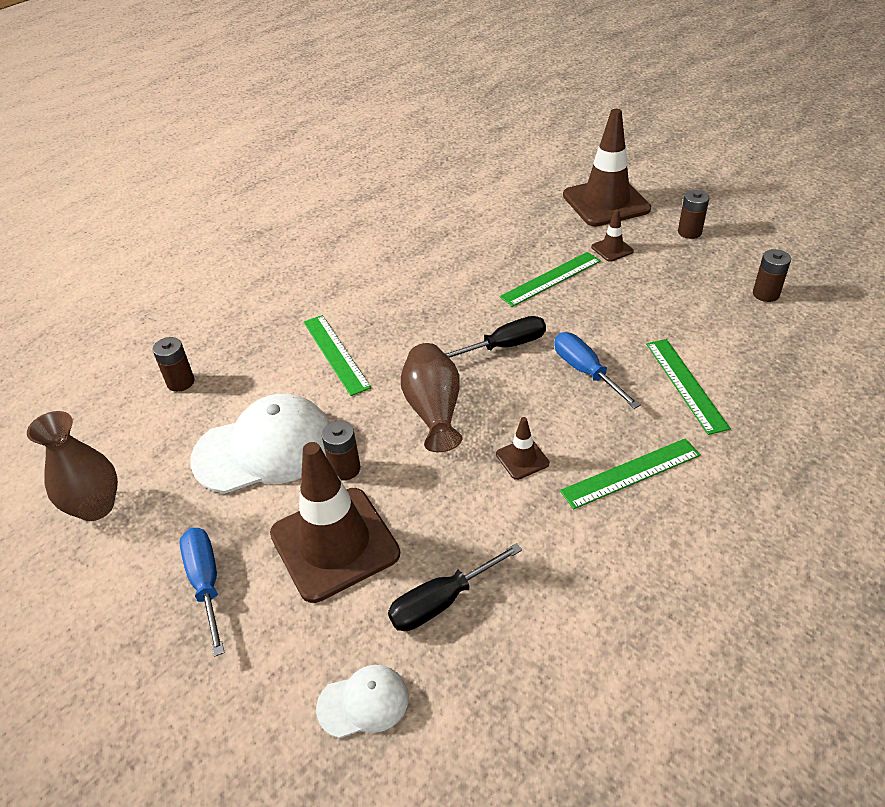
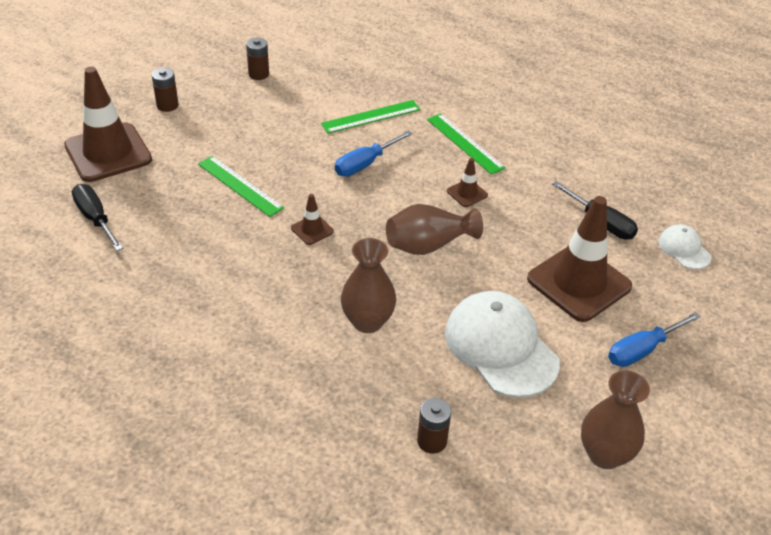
camera: 105 degrees left, 0 degrees up
green ruler [304,315,371,396] -> brown vase [341,238,396,333]
brown battery [322,421,361,481] -> none
black screwdriver [445,316,546,358] -> black screwdriver moved to [72,184,123,251]
brown traffic cone [591,209,634,262] -> brown traffic cone moved to [291,194,334,245]

